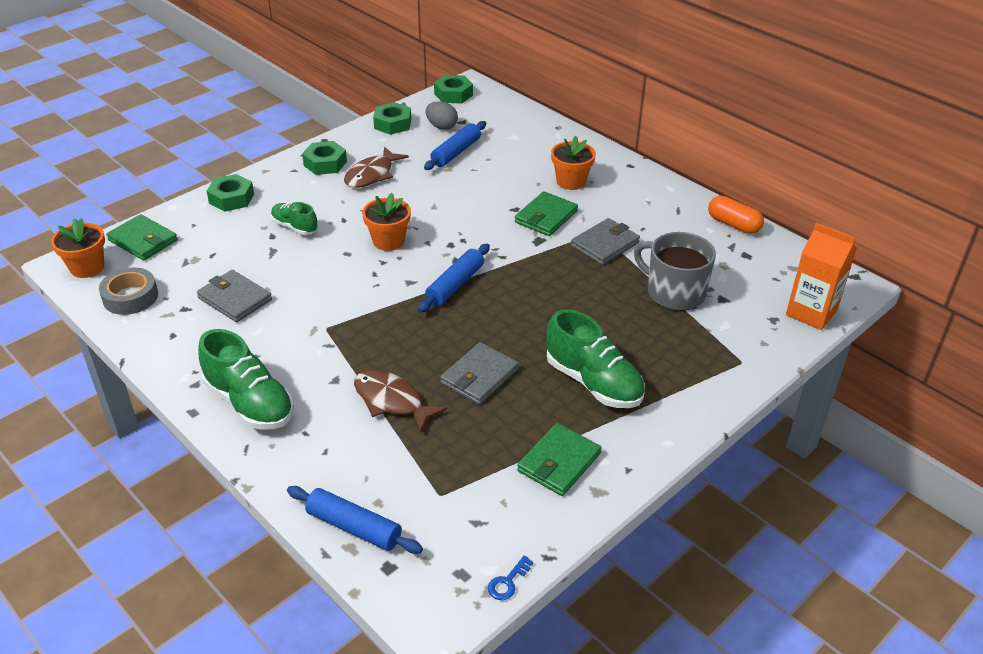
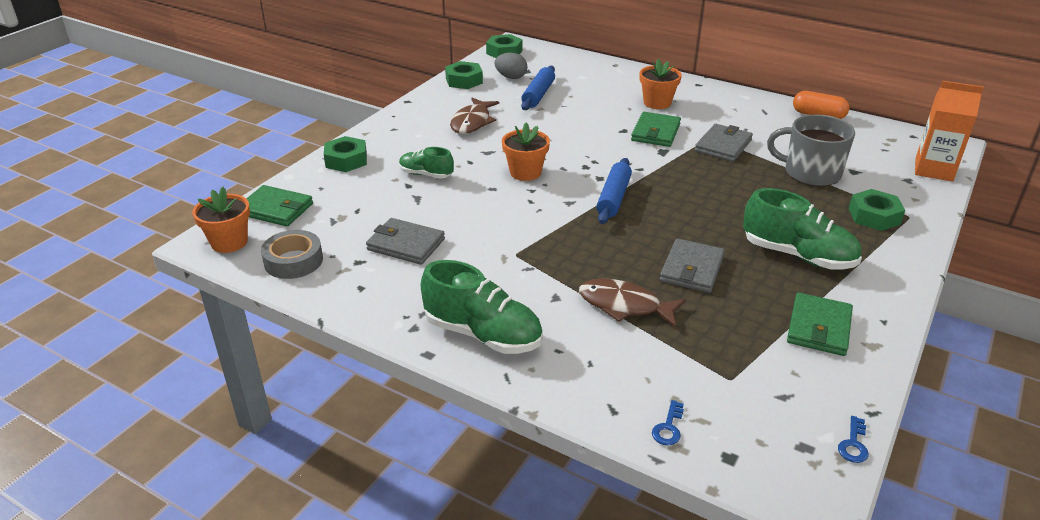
camera: 15 degrees left, 5 degrees down
blue rolling pin [287,486,423,554] -> blue key [652,400,684,446]
green nut [302,141,347,175] -> green nut moved to [849,189,905,231]

